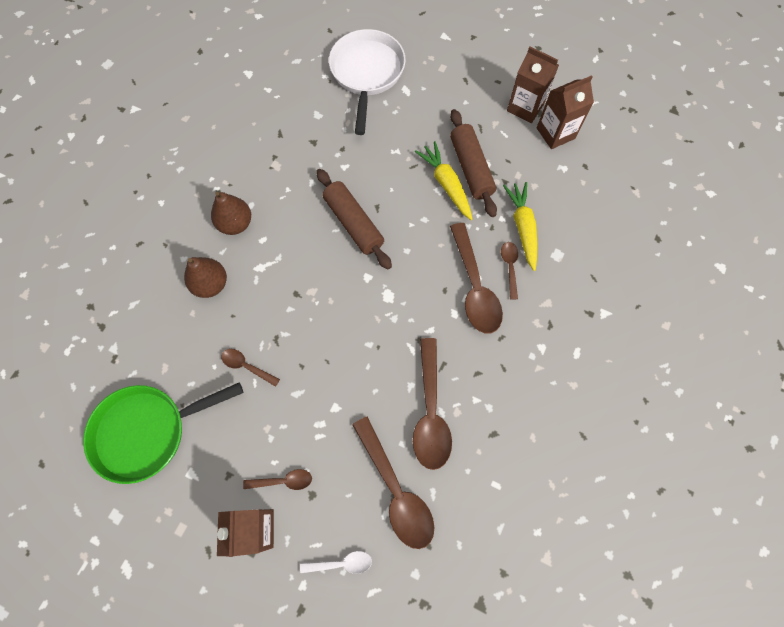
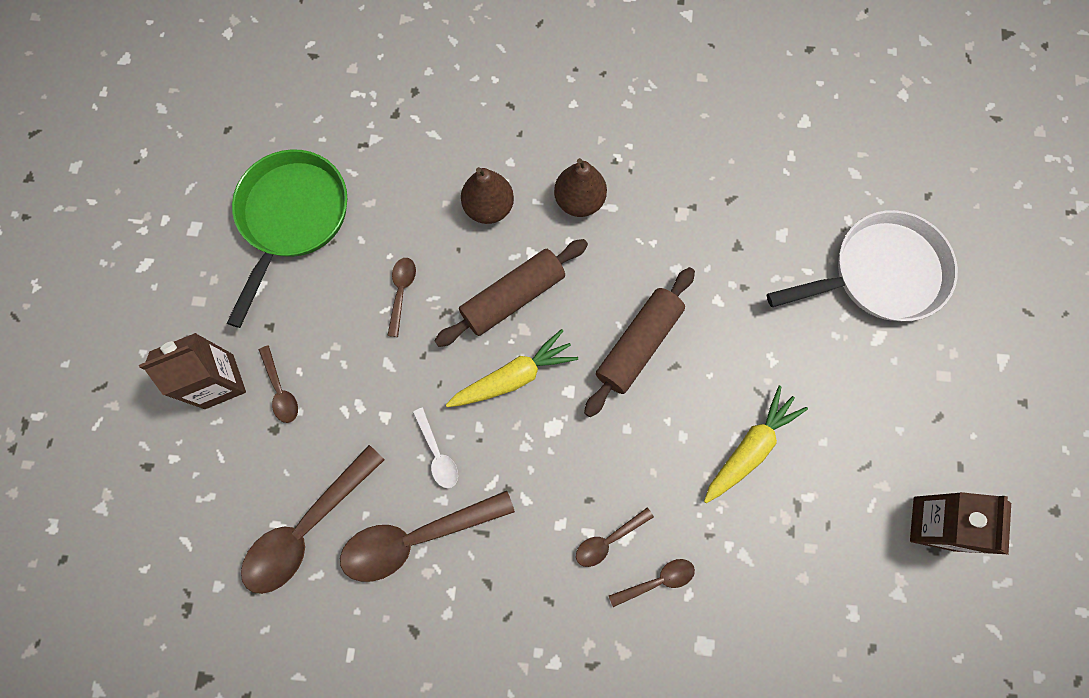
camera: 70 degrees right, 5 degrees up
green pan [83,382,243,484] -> green pan turned 60 degrees clockwise [227,149,347,328]
white spoon [300,551,372,574] -> white spoon moved to [413,408,458,488]
brown rolling pin [450,109,497,217] -> brown rolling pin moved to [435,239,588,347]
brown spoon [450,223,503,333] -> brown spoon [576,507,654,567], size x0.50
yellow carrot [503,182,537,271] -> yellow carrot moved to [446,329,578,407]
brown carton [537,75,594,149] -> none

